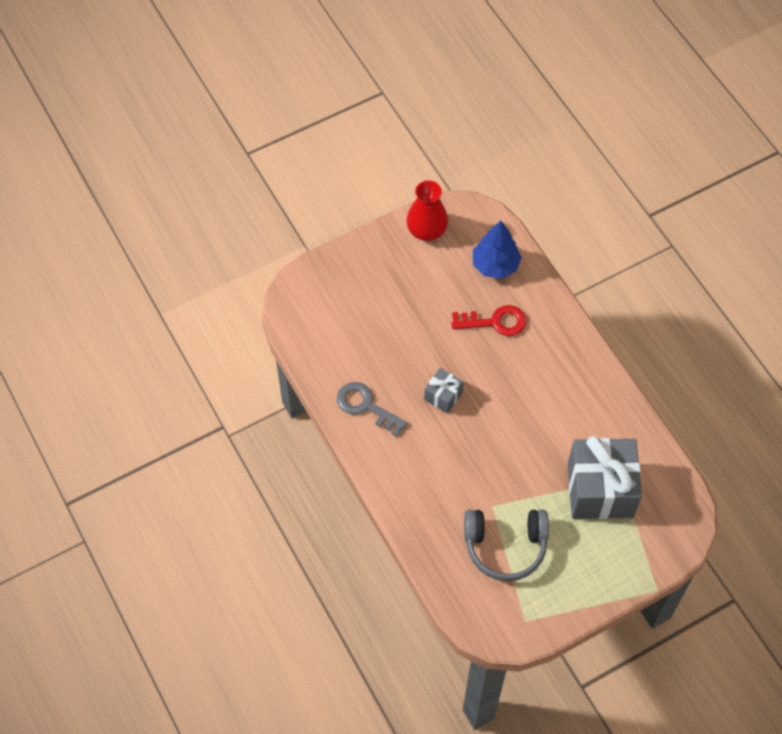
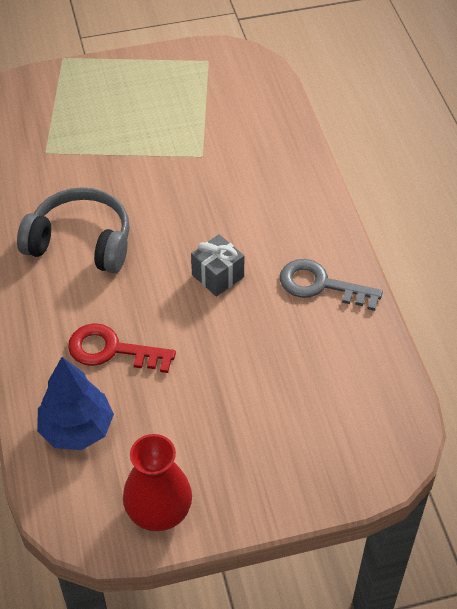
camera: 165 degrees left, 10 degrees down
grey key [337,382,407,437] -> grey key turned 150 degrees clockwise [280,259,383,311]
grey headphones [464,510,549,581] -> grey headphones moved to [17,187,130,273]
grey gift [568,436,642,519] -> none

